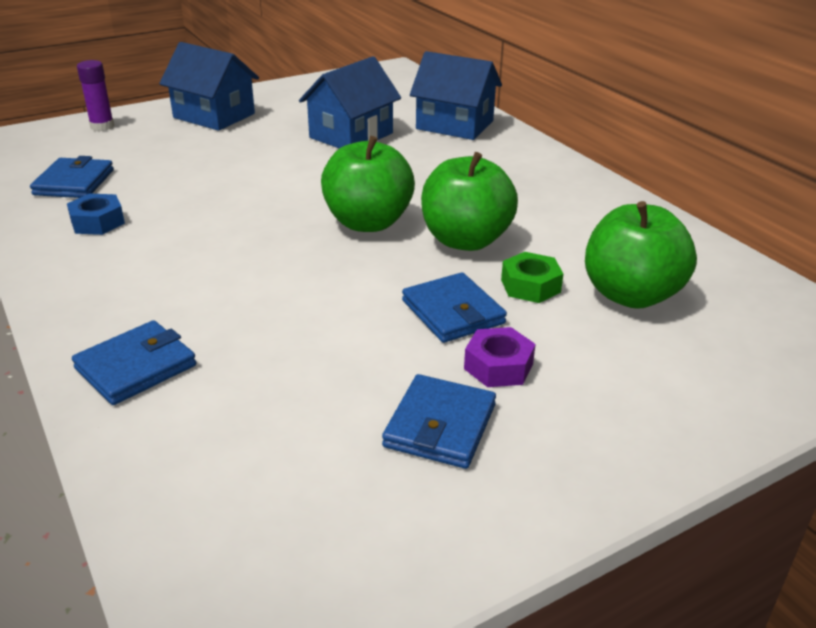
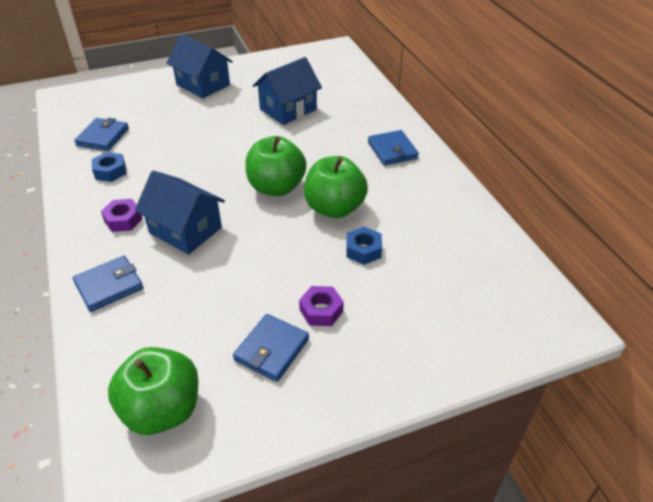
camera: 10 degrees right, 10 degrees up
purple glue stick [77,60,114,131] -> none
blue wallet [402,272,507,343] -> blue wallet moved to [368,130,419,166]
blue house [410,51,502,140] -> blue house moved to [135,171,225,255]
green nut [501,252,563,303] -> blue nut [347,227,382,265]
green apple [585,201,697,309] -> green apple moved to [108,347,198,435]
none -> purple nut [101,199,143,232]

